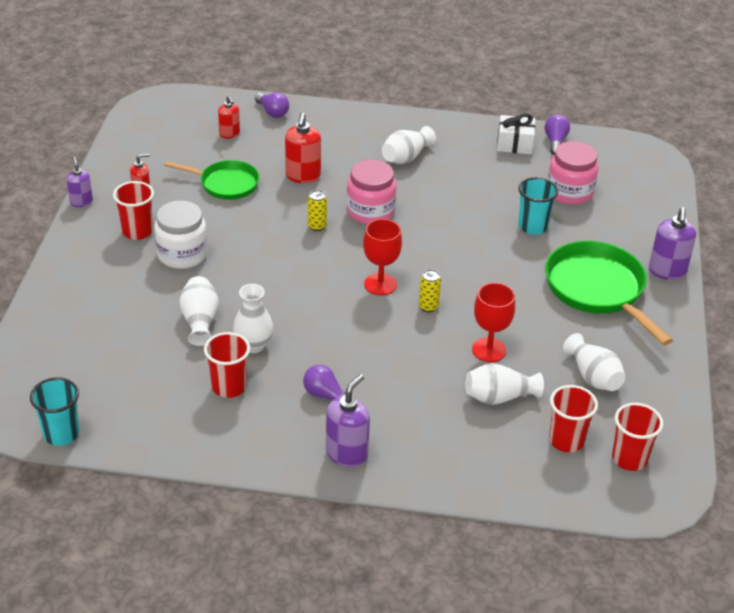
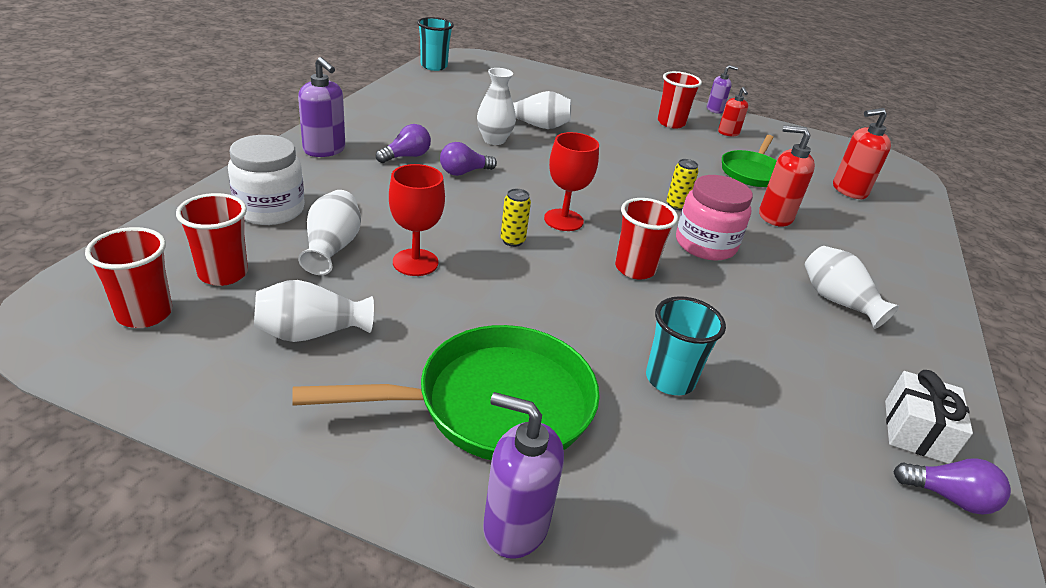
camera: 100 degrees right, 5 degrees down
white jar [154,201,208,269] -> white jar moved to [228,135,305,225]
red cup [204,332,250,398] -> red cup moved to [615,198,678,279]
red soap dispenser [218,96,240,139] -> red soap dispenser [833,108,891,199], size x1.60
purple light bulb [255,92,289,118] -> purple light bulb moved to [440,142,497,176]
pink jar [548,141,598,205] -> none

